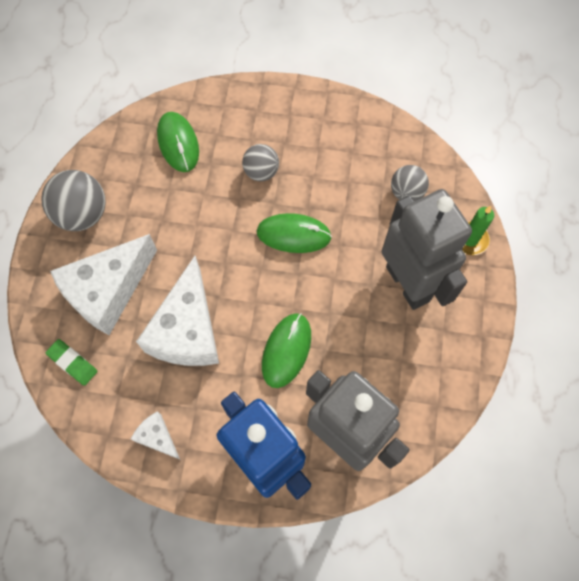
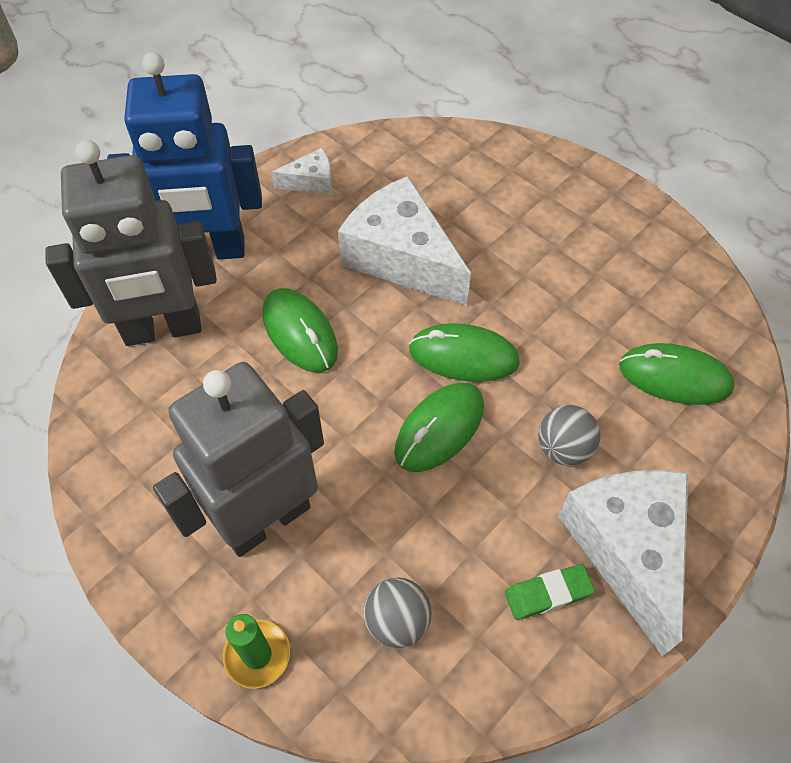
camera: 125 degrees right, 10 degrees down
grey ball [41,170,106,231] -> none
green eraser [46,339,97,386] -> green eraser moved to [505,564,595,620]
white cheese [50,234,157,335] -> white cheese moved to [558,470,689,657]
grey robot [381,189,472,310] -> grey robot turned 135 degrees clockwise [153,362,324,557]
none -> green mouse [409,323,520,382]

